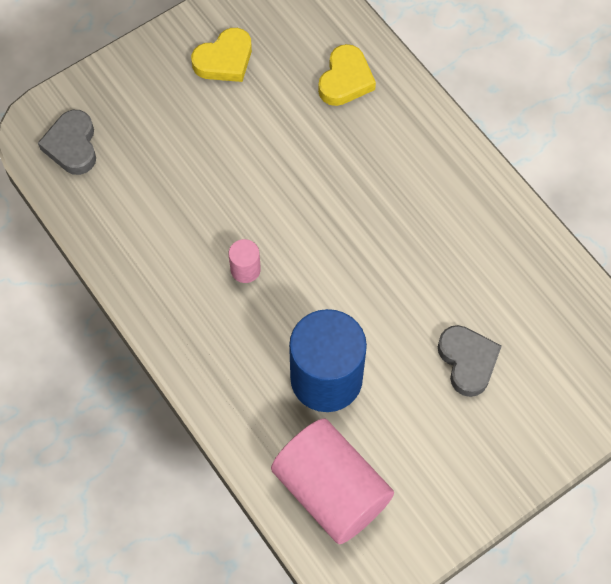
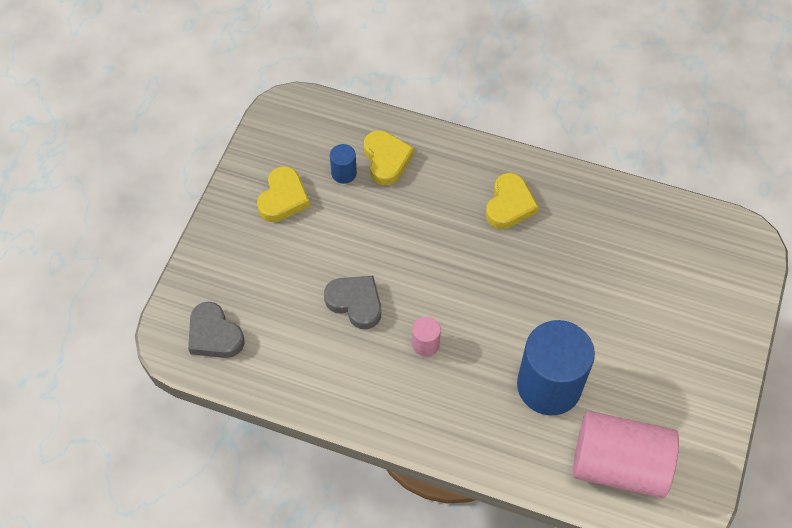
camera: 35 degrees left, 5 degrees down
grey heart [438,325,502,397] -> grey heart moved to [324,276,381,329]
none -> blue cylinder [330,144,357,184]
none -> yellow heart [486,173,539,229]

